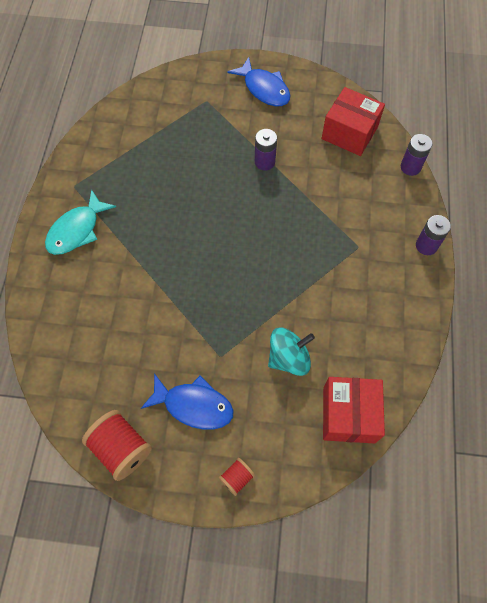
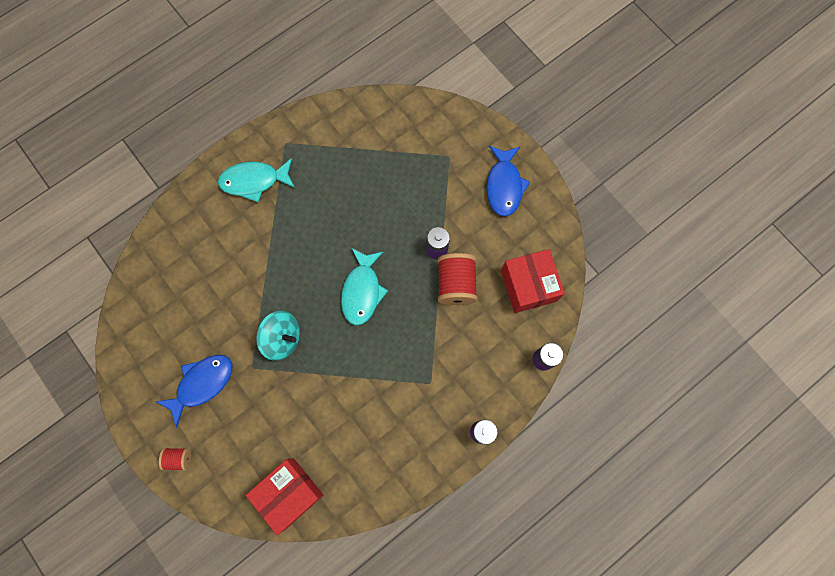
camera: 45 degrees right, 10 degrees up
red spool [82,410,152,481] -> red spool moved to [438,253,478,305]
blue fish [141,373,234,430] -> blue fish turned 105 degrees counterclockwise [156,355,232,428]
turquoise spinning top [268,327,315,376] -> turquoise spinning top moved to [256,311,300,361]
none -> turquoise fish [341,248,388,326]

